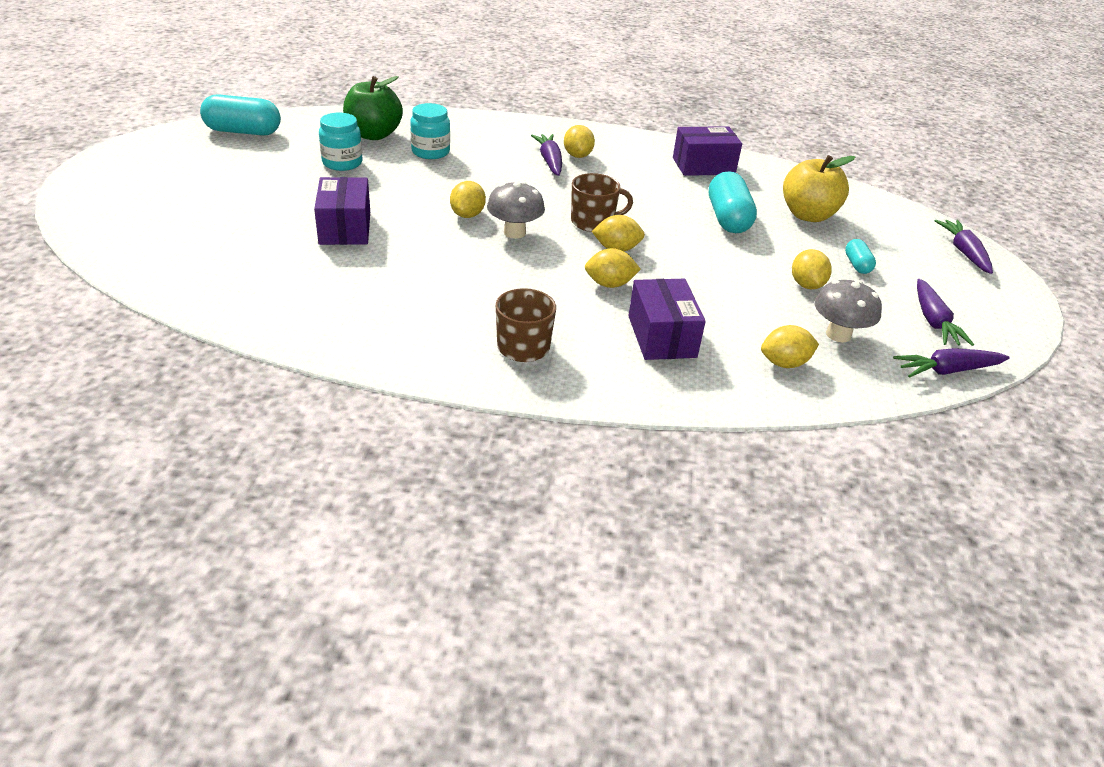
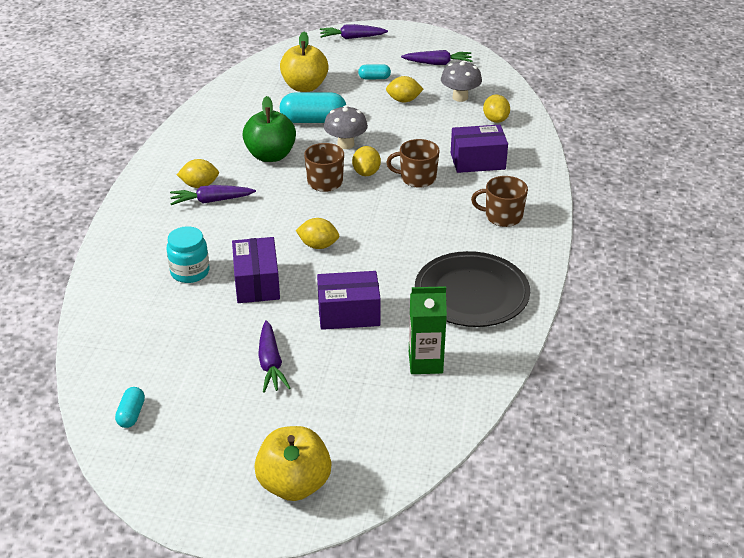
camera: 85 degrees left, 0 degrees up
turquoise capsule [200,94,281,135] -> turquoise capsule [115,387,145,428], size x0.52
turquoise jar [319,113,362,171] -> none
green apple [343,76,403,140] -> green apple moved to [243,96,296,162]
grey mushroom [487,181,545,239] -> grey mushroom moved to [324,105,368,149]
yellow lemon [585,248,641,288] -> brown mug [386,139,440,188]
purple box [673,126,742,176] -> purple box moved to [232,237,280,303]
purple carrot [893,348,1010,378] -> purple carrot moved to [258,320,290,393]
none -> yellow apple [254,426,332,501]
none -> green carton [409,286,447,374]
none -> black plate [415,251,530,327]

